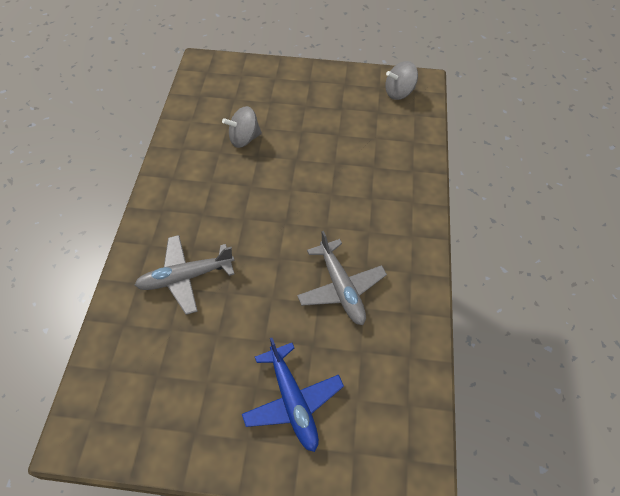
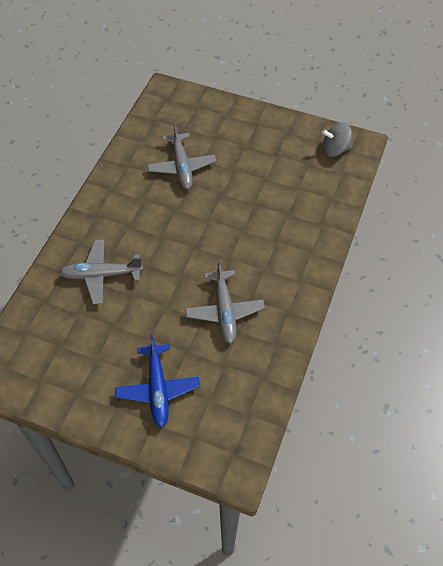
camera: 15 degrees right, 0 degrees up
grey spinning top [222,106,262,148] -> grey plane [147,123,217,189]

